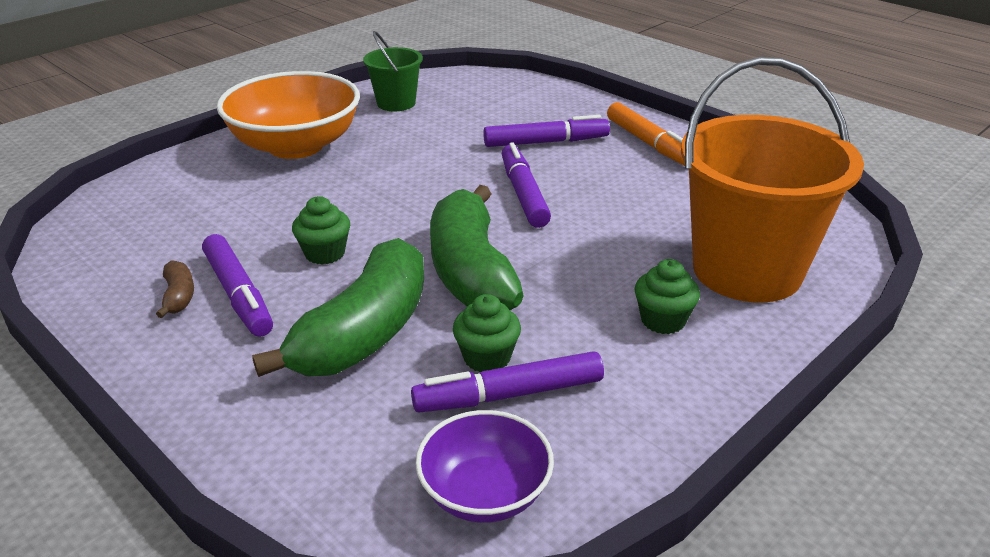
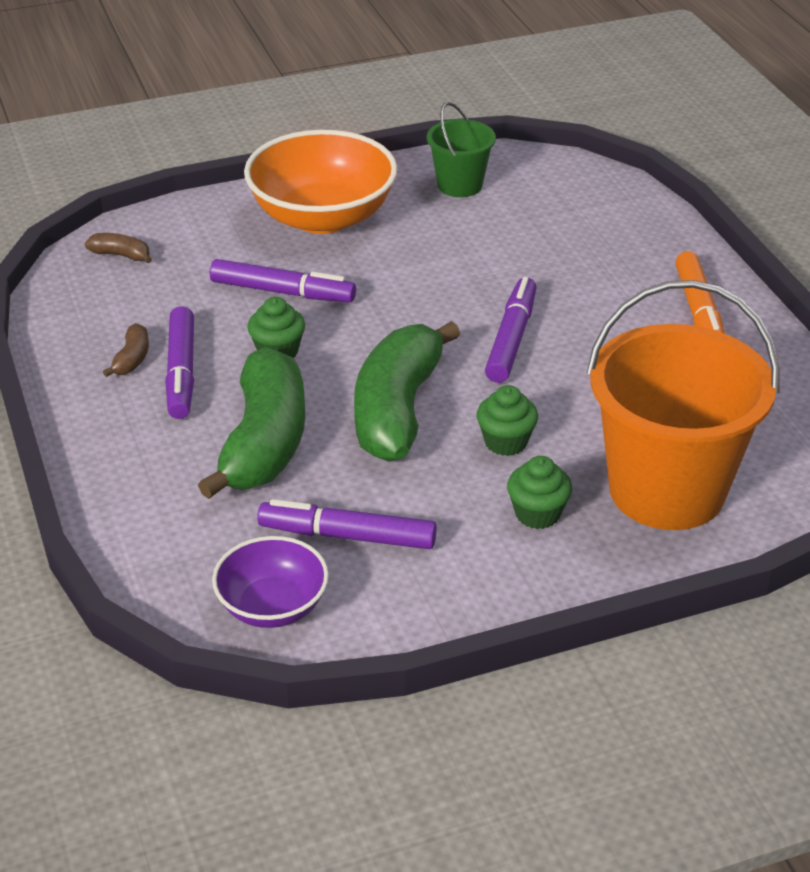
camera: 25 degrees right, 5 degrees up
green banana [252,238,424,377] -> green banana turned 45 degrees counterclockwise [198,346,305,499]
green cupcake [453,294,521,372] -> green cupcake moved to [477,385,538,456]
purple marker [483,115,610,147] -> purple marker moved to [210,259,356,303]
none -> brown banana [85,233,152,263]

